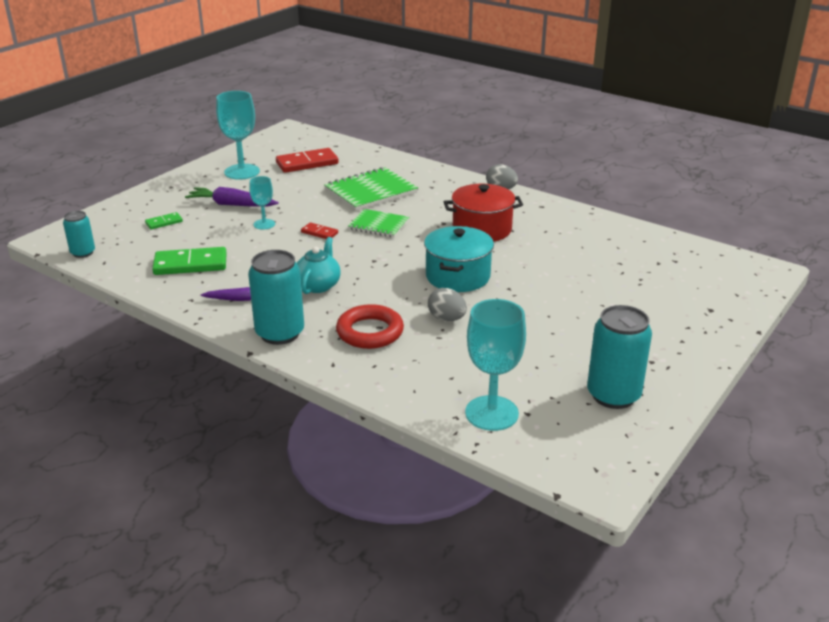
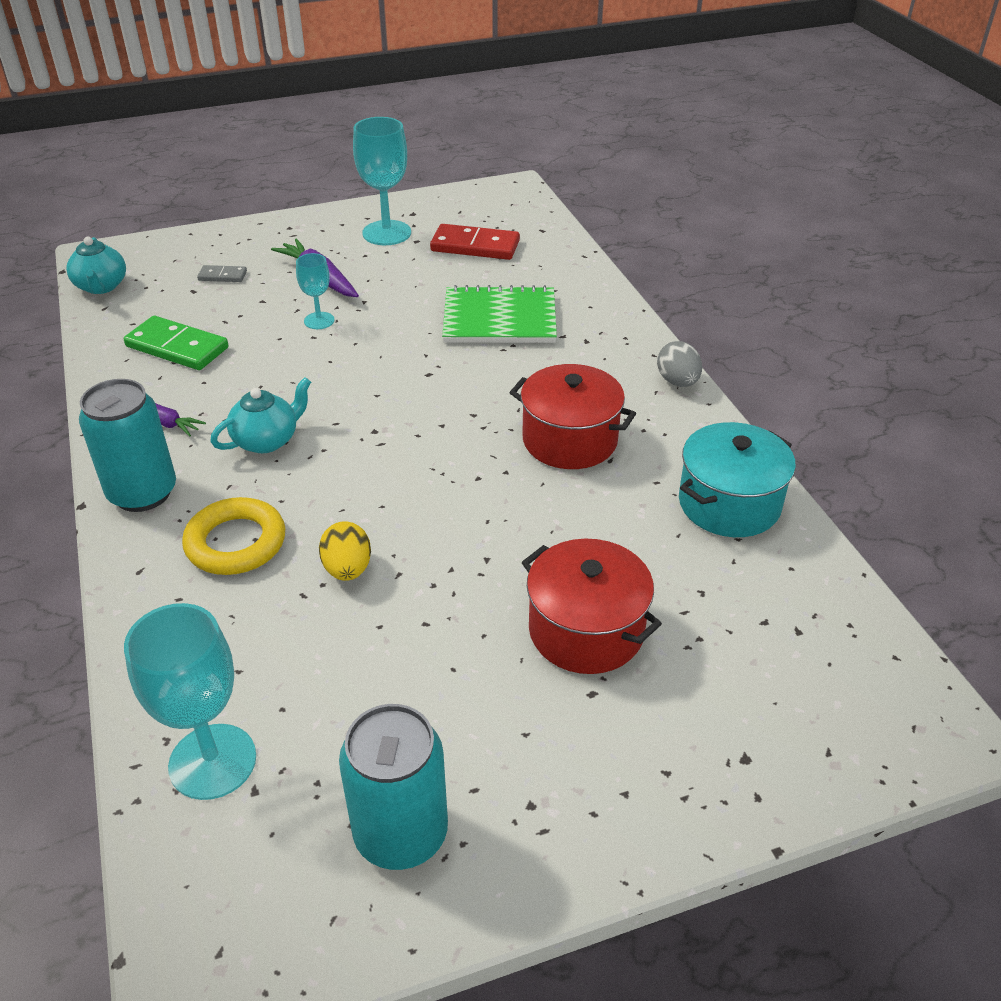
camera: 35 degrees right, 10 degrees up
turquoise can [63,211,95,258] -> turquoise teapot [66,237,126,294]
green domino [145,212,183,229] -> grey domino [197,265,247,282]
red domino [301,222,338,239] -> none
red ring [336,304,404,349] -> yellow ring [182,497,285,575]
green notebook [348,209,409,237] -> none
turquoise pot [424,226,494,292] -> turquoise pot moved to [679,422,796,537]
grey egg [428,288,467,321] -> yellow egg [319,521,371,581]
none -> red pot [521,539,662,674]

